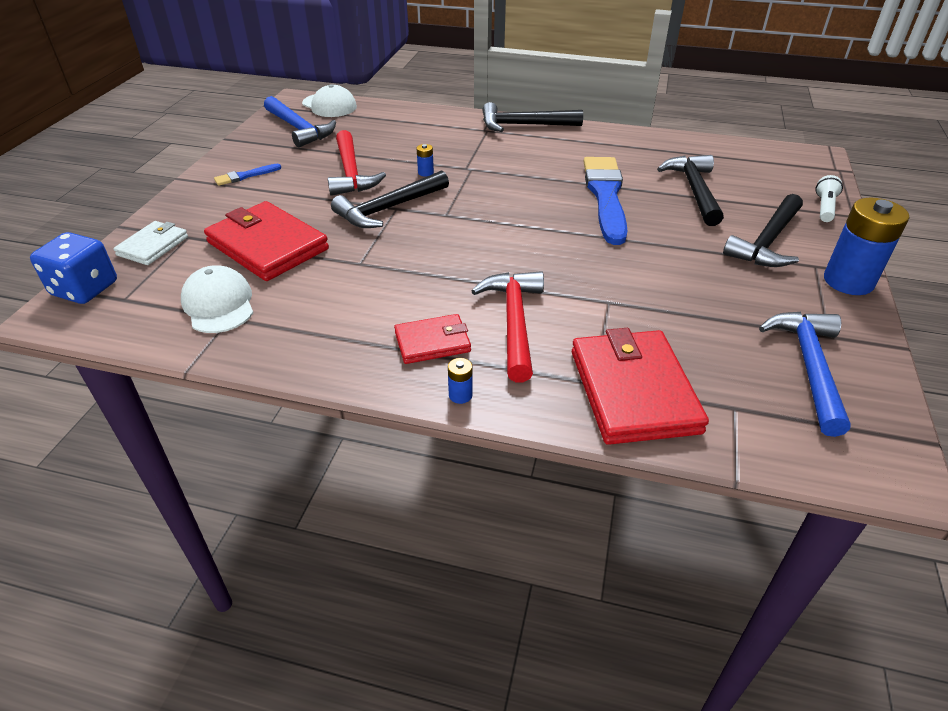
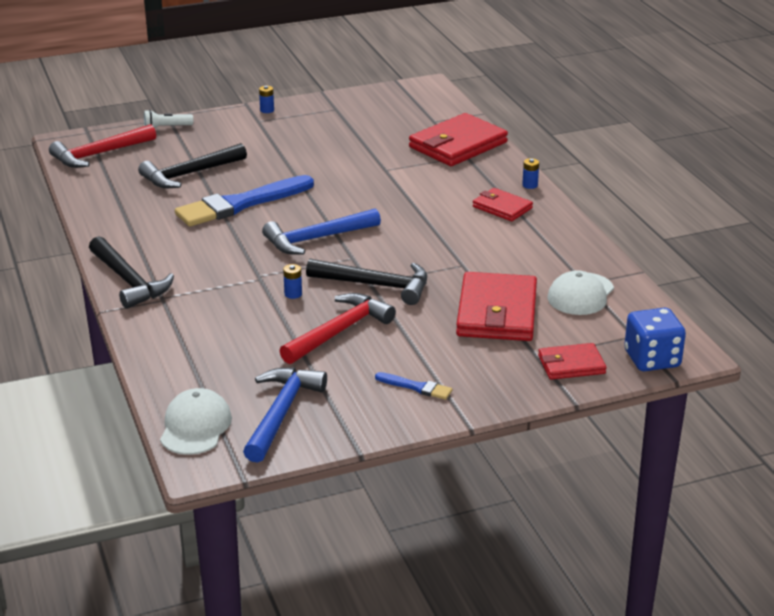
camera: 125 degrees left, 10 degrees down
white wallet [113,221,188,265] -> red wallet [538,343,607,380]
red hammer [472,271,544,382] -> red hammer moved to [49,124,156,168]
black hammer [723,194,803,267] -> none
blue hammer [759,312,851,437] -> blue hammer moved to [262,208,381,255]
blue battery [824,198,909,295] -> blue battery [259,86,274,113], size x0.42

